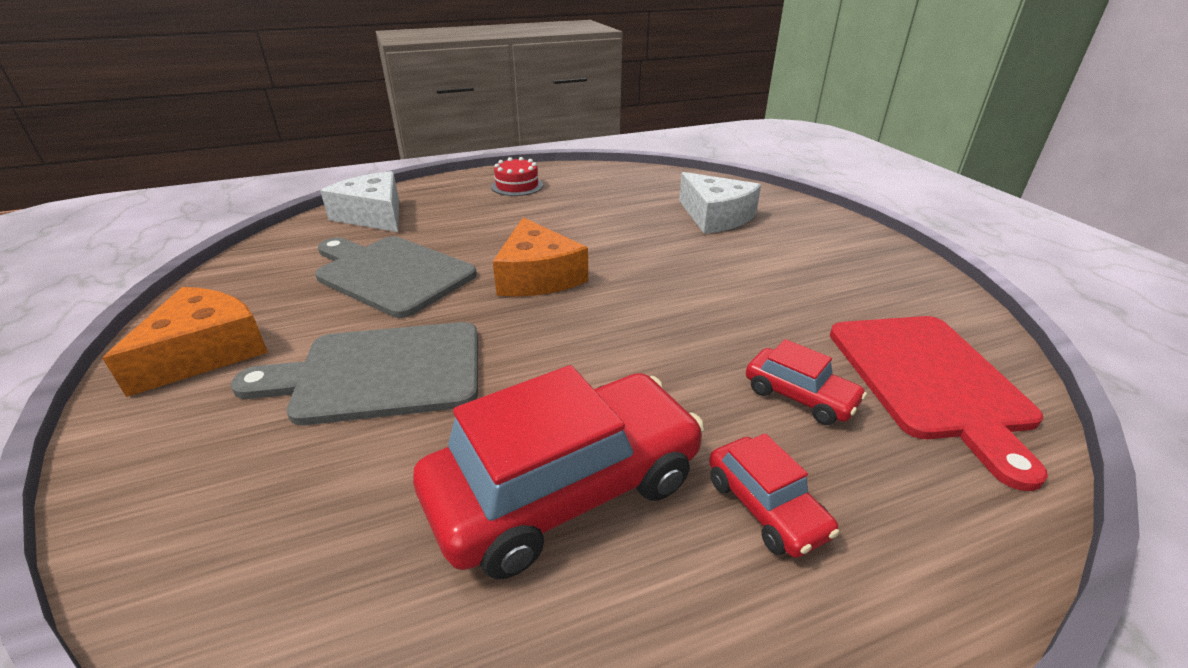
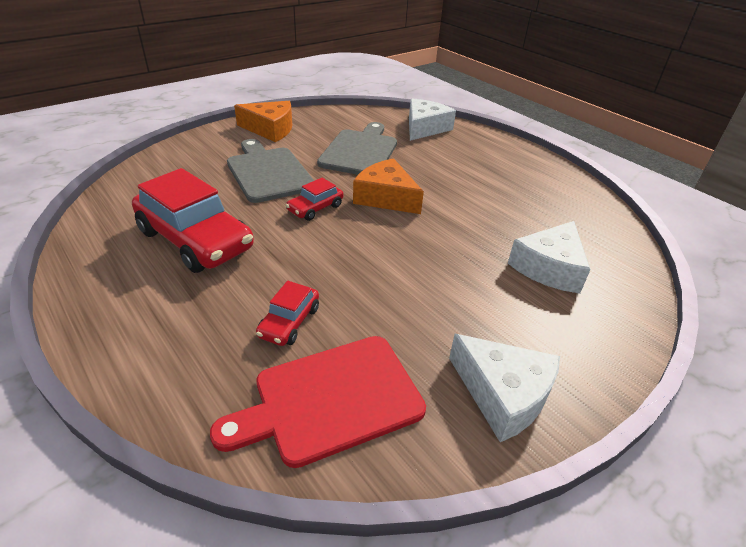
camera: 70 degrees right, 5 degrees up
red cake [491,157,543,196] -> none
orange cheese [493,217,588,297] -> orange cheese turned 75 degrees clockwise [353,158,424,214]
red car [709,433,840,558] -> red car moved to [286,178,343,221]
none -> white cheese [449,334,560,442]

